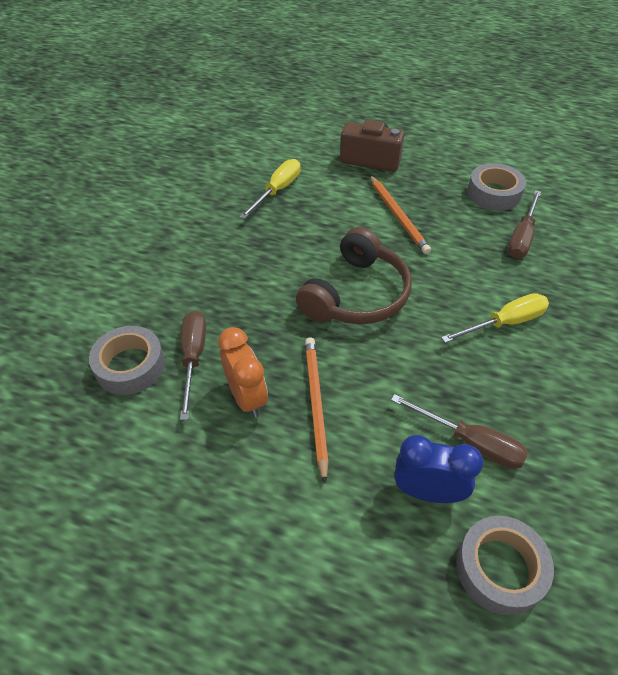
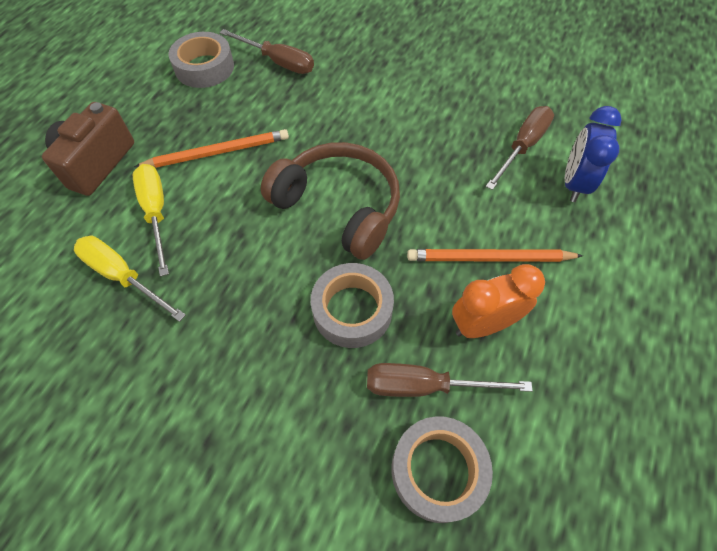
camera: 85 degrees left, 10 degrees up
yellow screwdriver [441,293,549,343] -> yellow screwdriver moved to [133,164,169,277]
grey tape [456,516,554,615] -> grey tape moved to [311,263,394,348]

